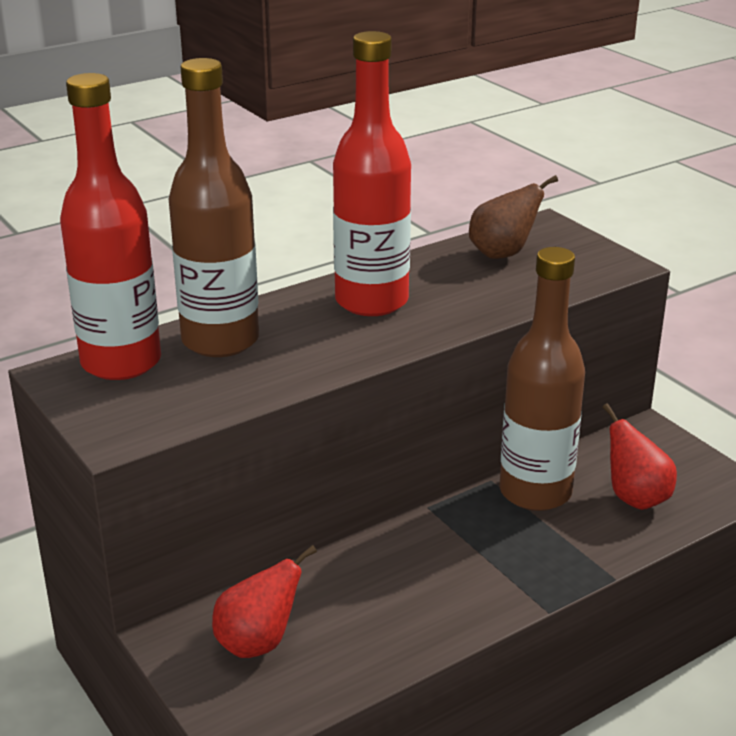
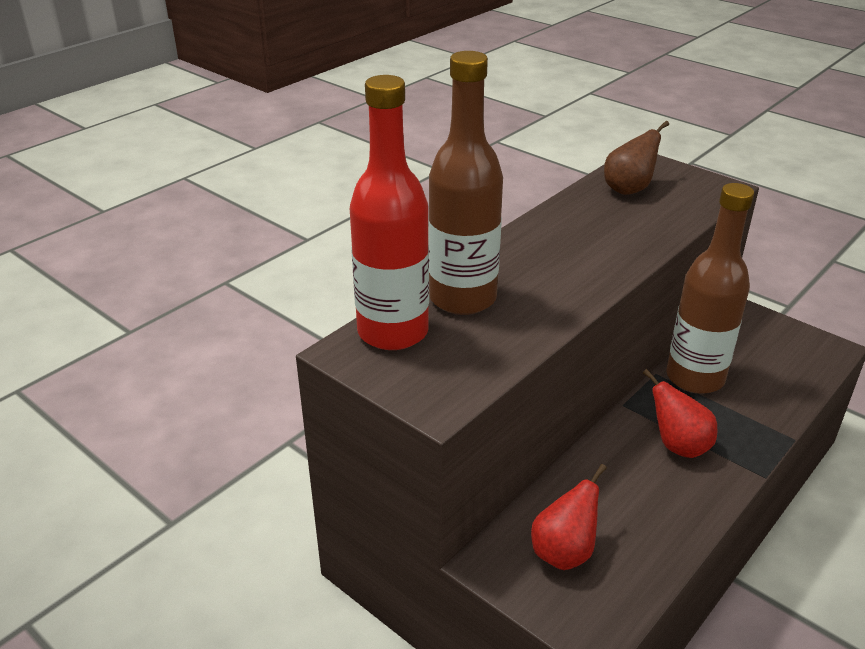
camera: 15 degrees left, 5 degrees up
red bottle [333,31,411,316] -> none
red pear [603,403,677,510] -> red pear moved to [643,369,717,458]

